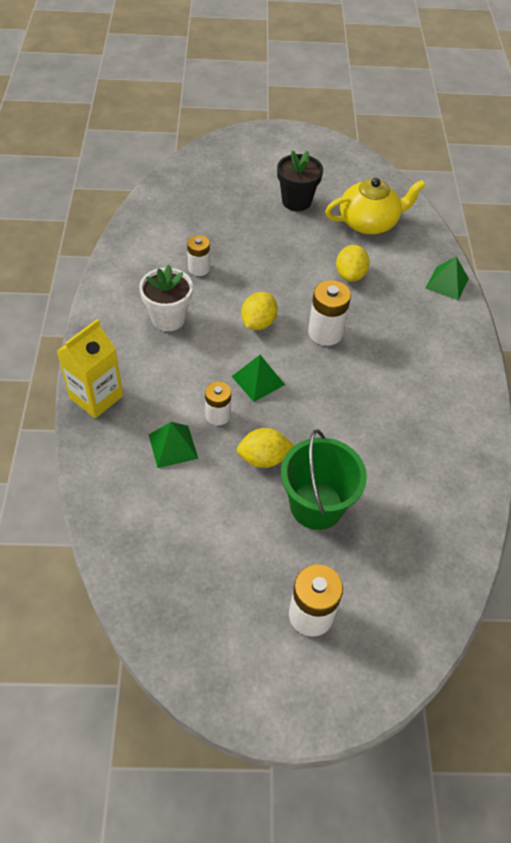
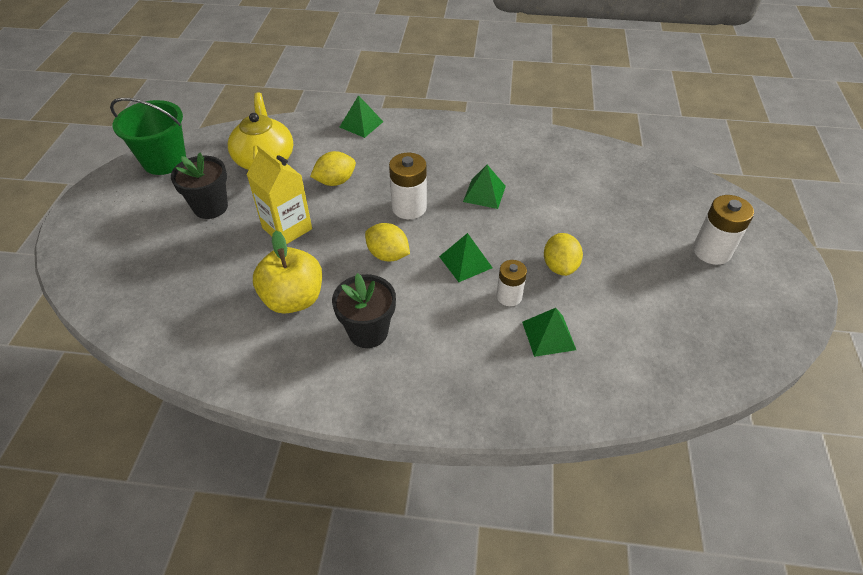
camera: 80 degrees left, 5 degrees down
yellow carton [57,319,123,418] -> yellow carton moved to [247,144,312,244]
white flower pot [139,265,193,331] -> black flower pot [332,273,396,348]
white battery [187,235,210,276] -> yellow apple [253,230,322,314]
green bucket [281,429,367,530] -> green bucket moved to [110,98,186,175]
yellow lemon [336,245,370,282] -> yellow lemon turned 45 degrees counterclockwise [310,151,356,186]
none -> green pyramid [463,165,506,209]

